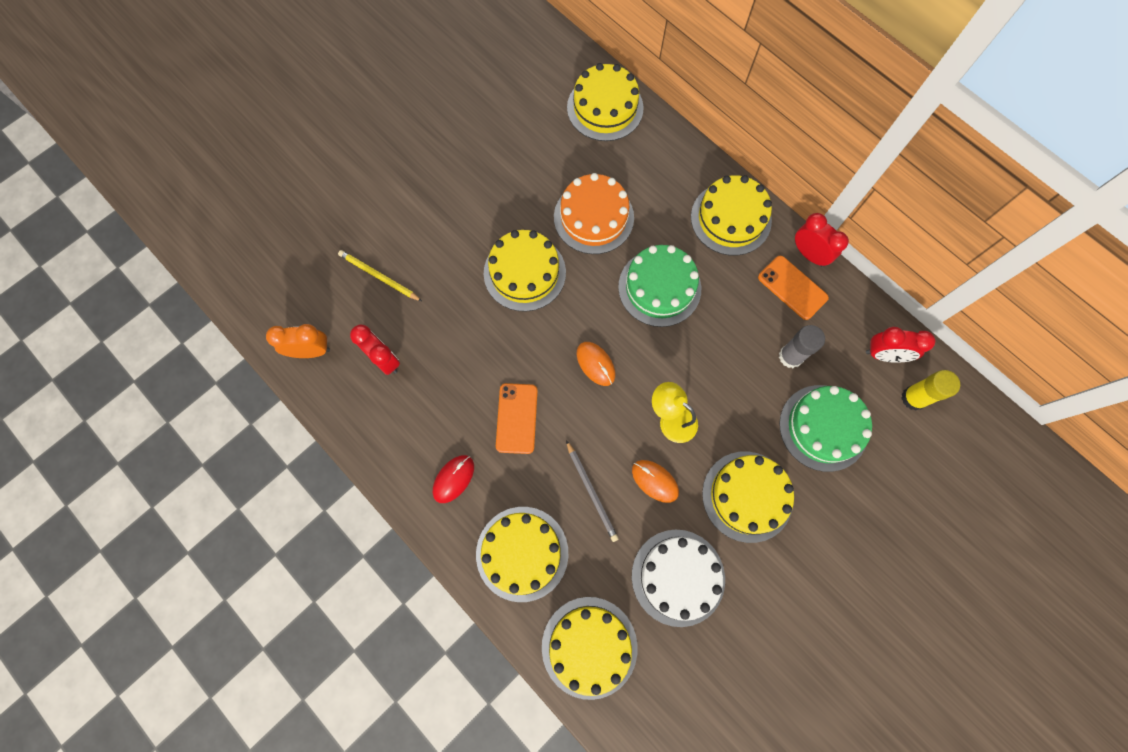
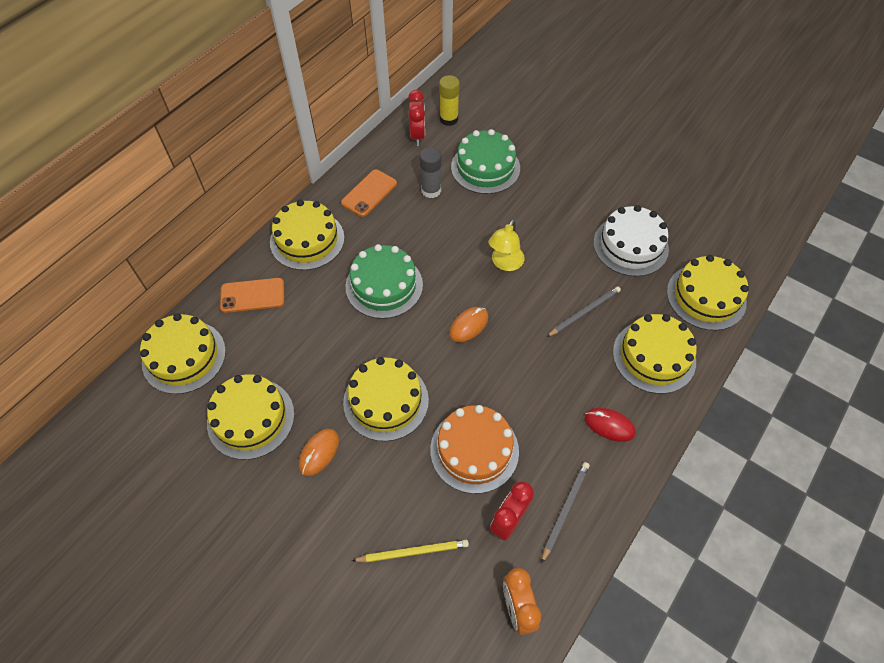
camera: 100 degrees left, 15 degrees down
yellow pencil [338,250,422,301] -> yellow pencil turned 120 degrees counterclockwise [352,540,469,562]
orange phone [496,383,538,454] -> orange phone moved to [220,278,284,313]
orange cake [554,173,634,254] -> orange cake moved to [431,405,519,494]
orange mouse [632,460,679,503] -> orange mouse moved to [299,429,339,476]
yellow cake [702,452,794,543] -> yellow cake moved to [207,374,294,460]
red clock [795,213,849,267] -> none
none -> grey pencil [541,462,590,564]

